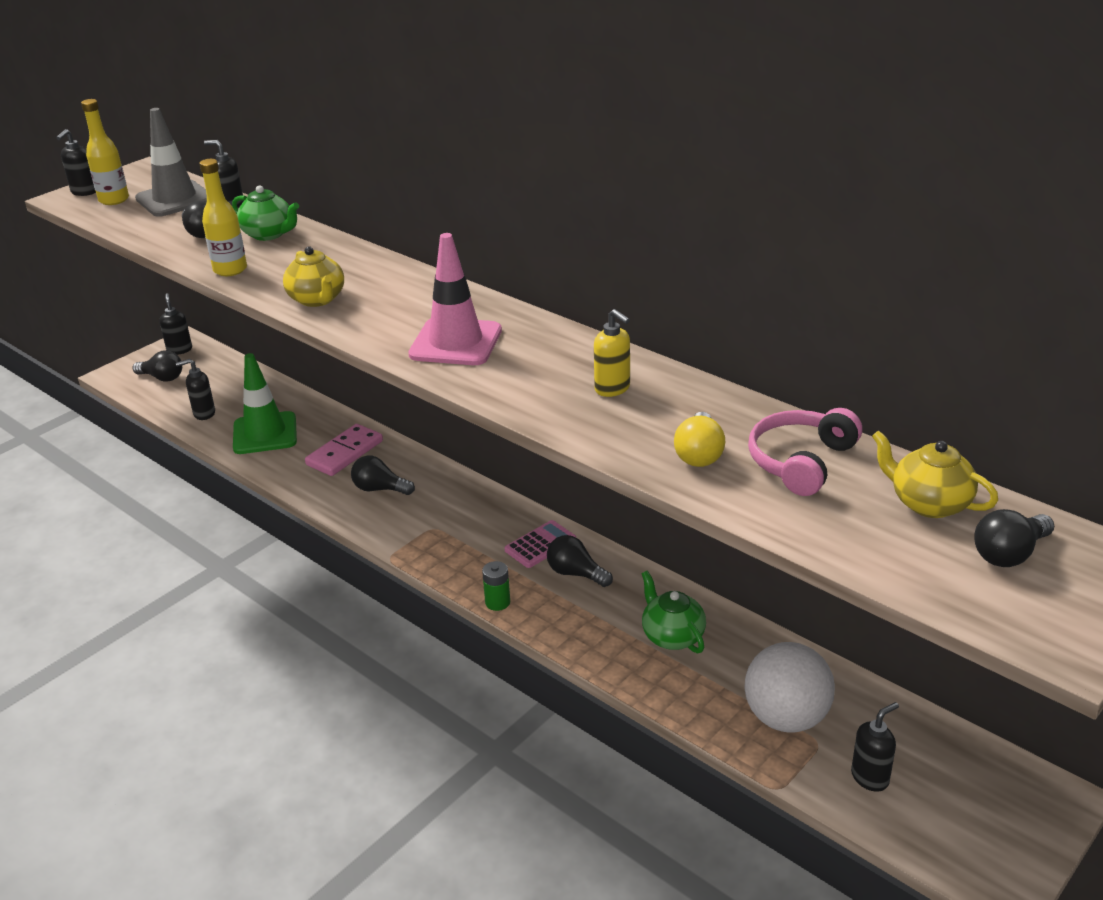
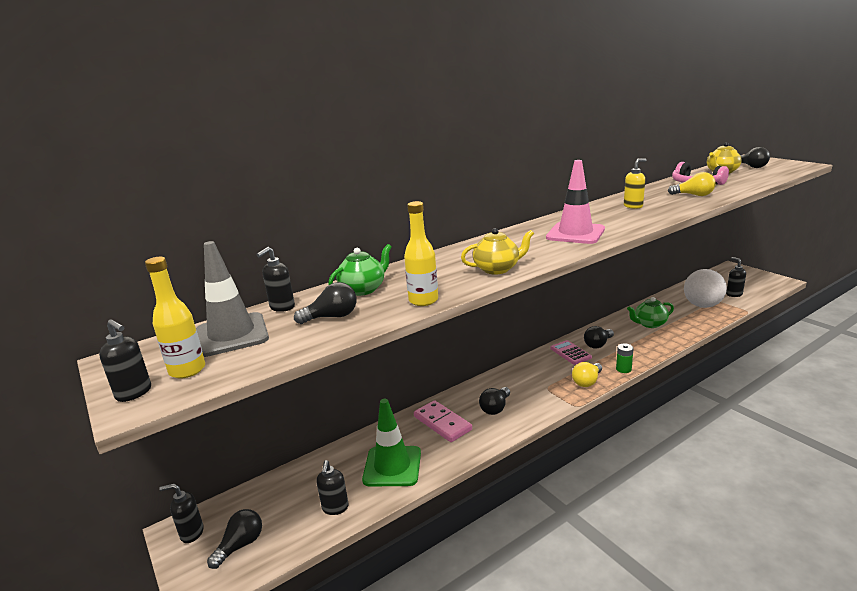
camera: 75 degrees left, 10 degrees down
none -> yellow light bulb [572,362,602,387]

